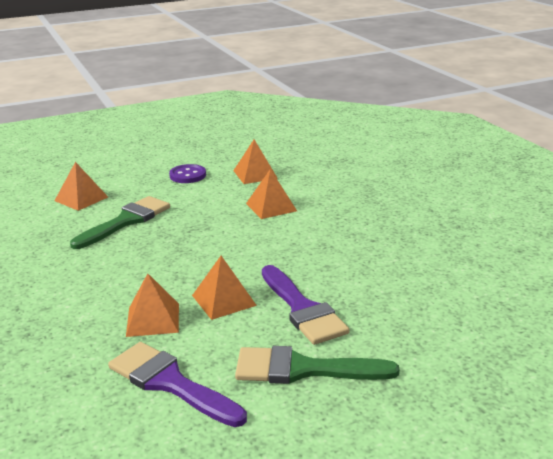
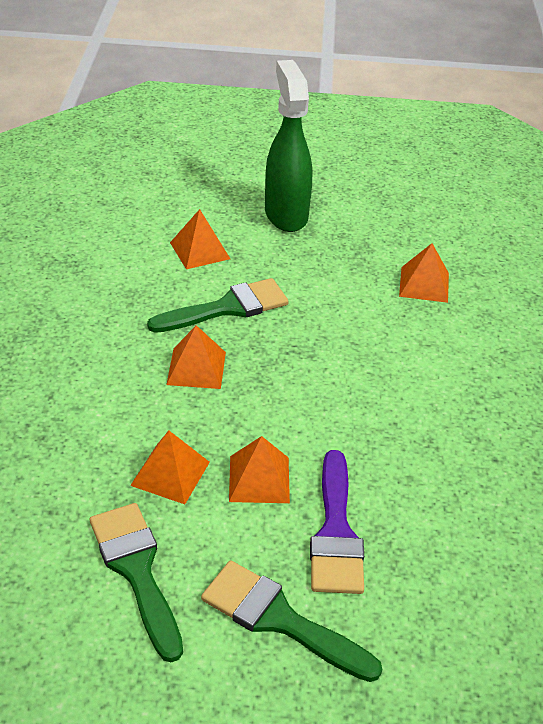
camera: 25 degrees right, 15 degrees up
purple brush [108,342,247,427] -> green brush [90,503,183,662]
purple button [169,164,206,183] -> none
orange pyramid [246,169,297,219] -> orange pyramid moved to [166,325,226,389]
none -> green spray bottle [265,60,312,232]

